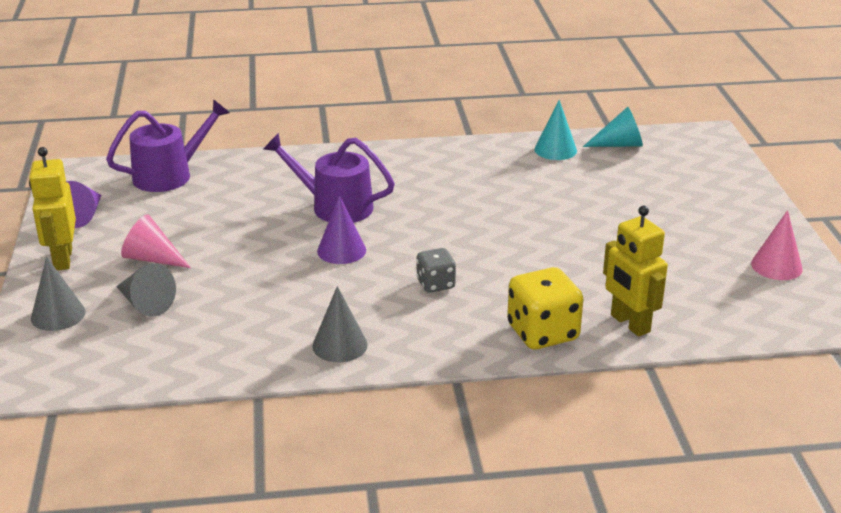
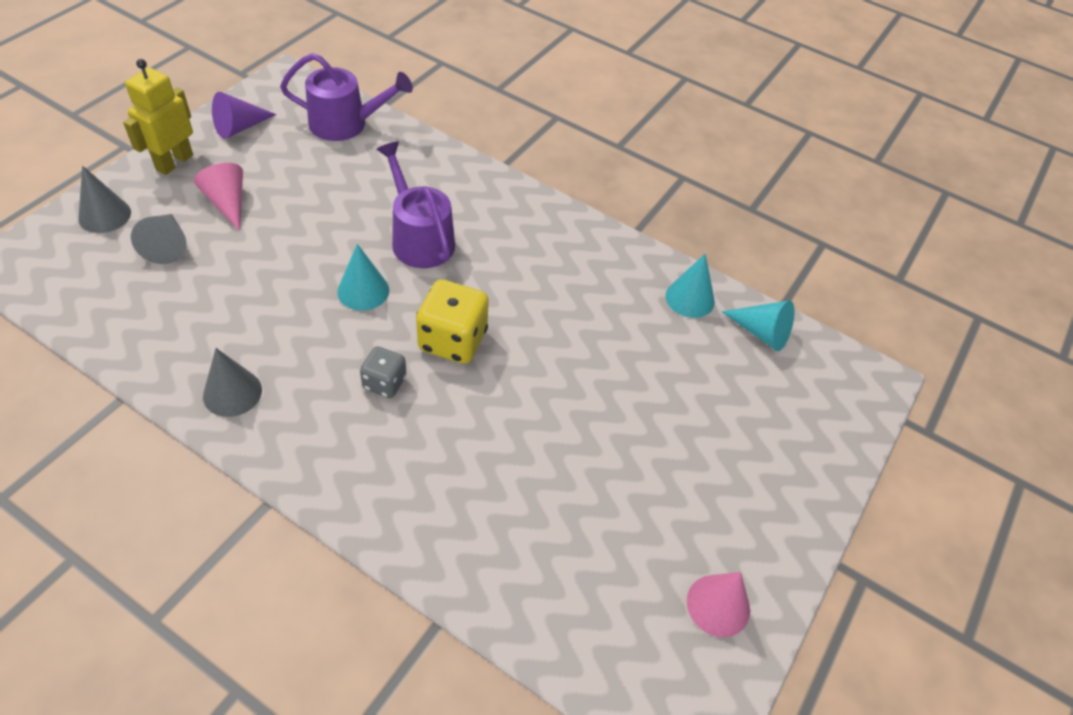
camera: 35 degrees right, 20 degrees up
purple cone [317,195,366,264] -> turquoise cone [337,244,389,311]
yellow dice [507,267,583,349] -> yellow dice moved to [416,279,489,364]
yellow robot [603,206,668,337] -> none

